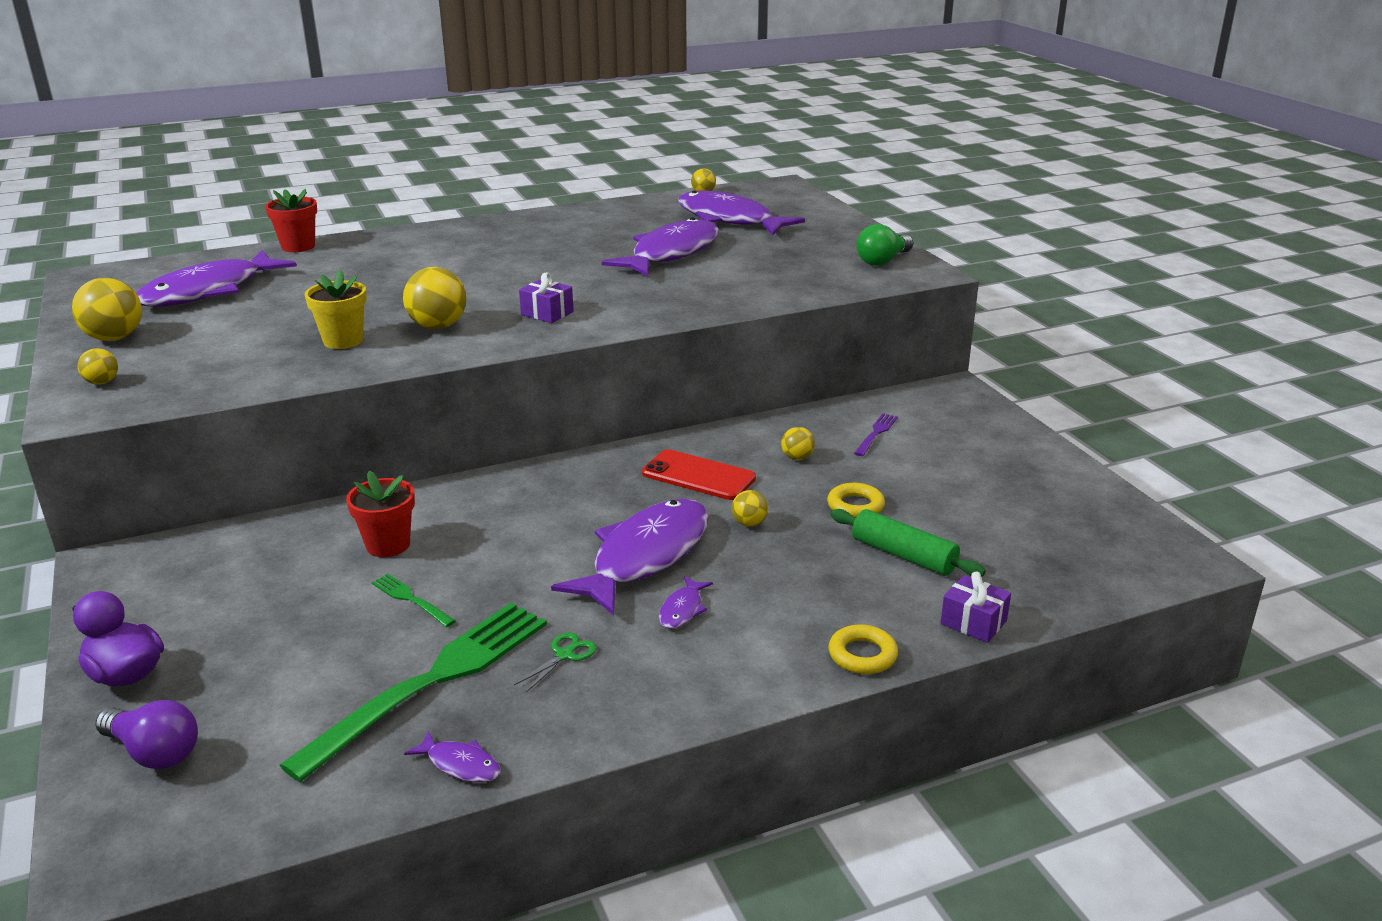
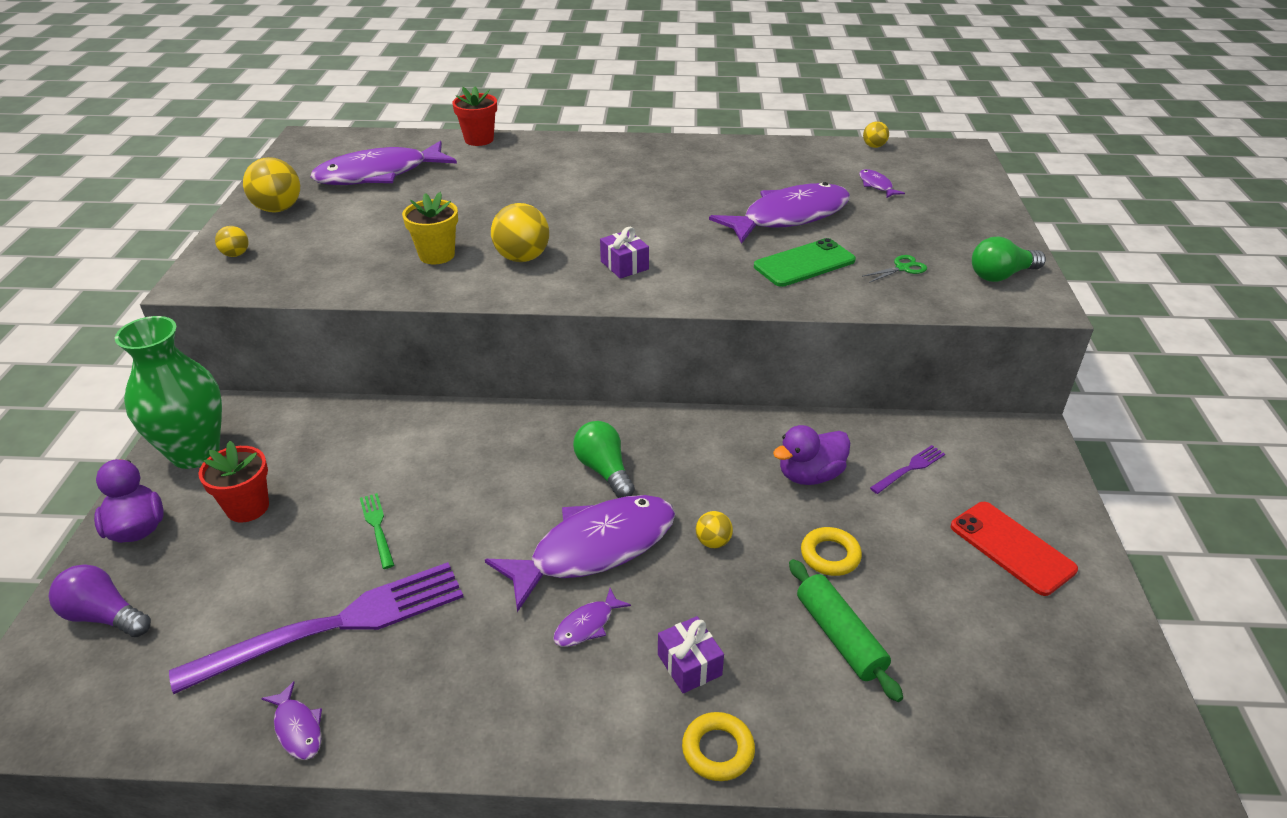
camera: 25 degrees right, 10 degrees up
purple light bulb [95,700,198,769] -> purple light bulb turned 150 degrees clockwise [49,564,151,637]
green fork [280,603,547,782] -> purple fork [169,562,463,694]
red flower pot [346,471,415,557] -> red flower pot moved to [198,441,269,522]
green scissors [514,632,596,692] -> green scissors moved to [862,255,927,283]
red phone [642,449,756,500] -> red phone moved to [951,502,1078,596]
purple fish [678,191,805,235] -> purple fish [859,169,905,198], size x0.41
yellow ball [781,427,815,460] -> purple duck [773,425,850,485]
purple gift [941,572,1011,643] -> purple gift moved to [658,616,724,693]
none -> green vase [115,316,222,469]
none -> green light bulb [573,421,635,498]
none -> green phone [754,238,856,287]

